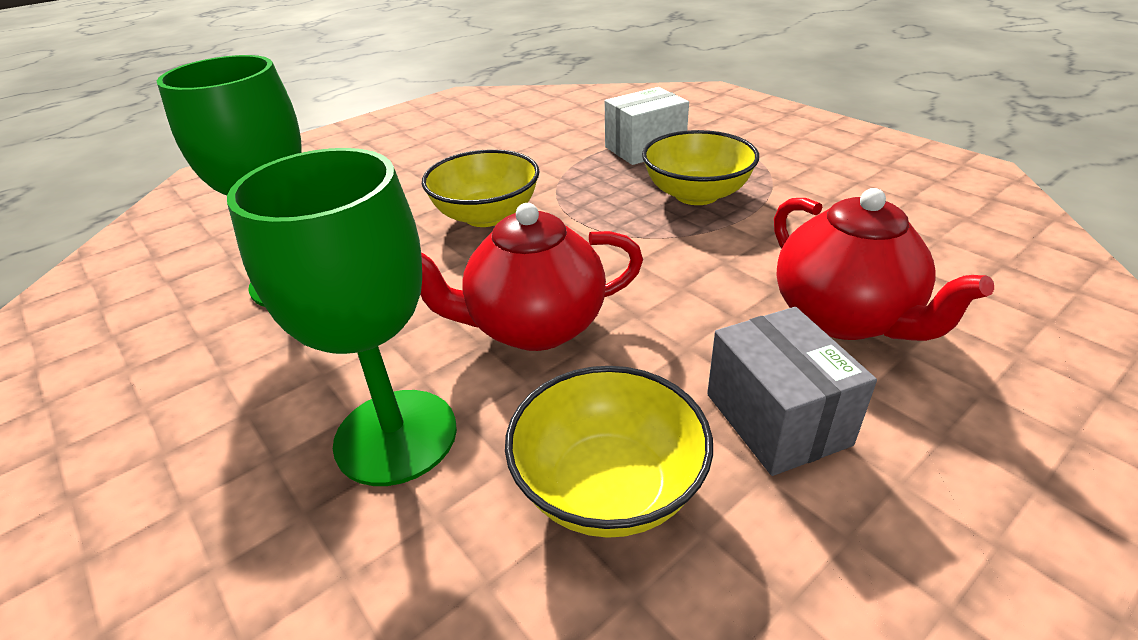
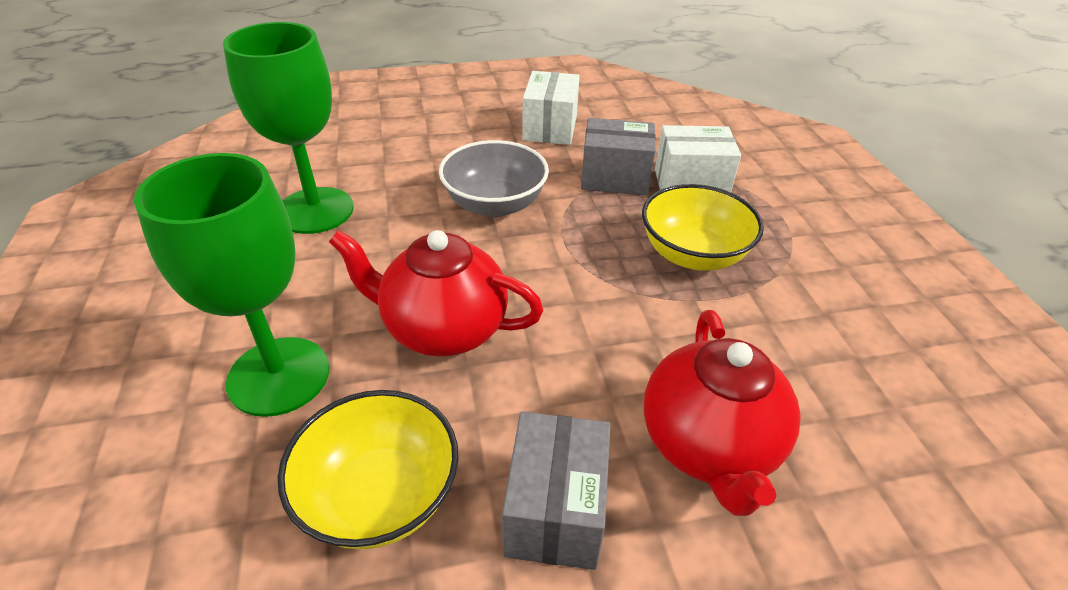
camera: 25 degrees right, 5 degrees up
yellow bowl [422,149,540,227] -> grey bowl [439,140,549,217]
none -> white box [522,71,580,145]
none -> grey box [581,118,656,196]

